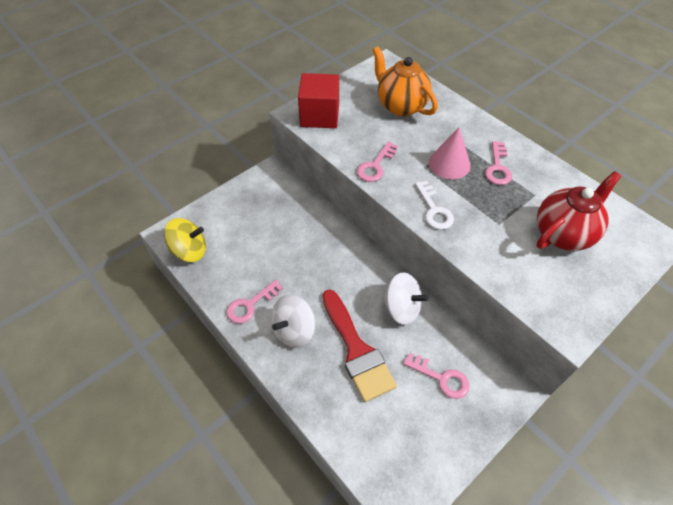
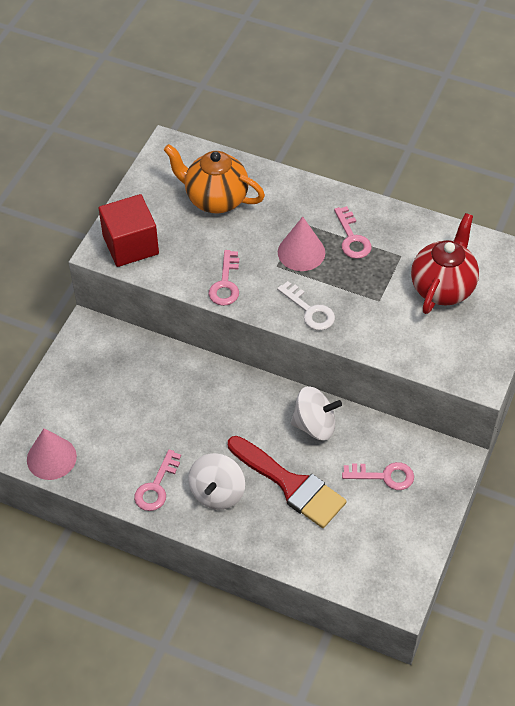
camera: 25 degrees left, 0 degrees up
yellow spinning top [164,218,206,262] -> pink cone [27,428,77,480]

